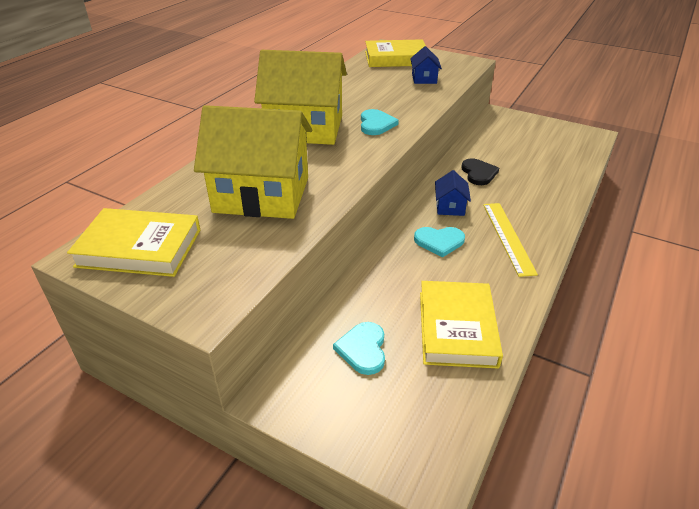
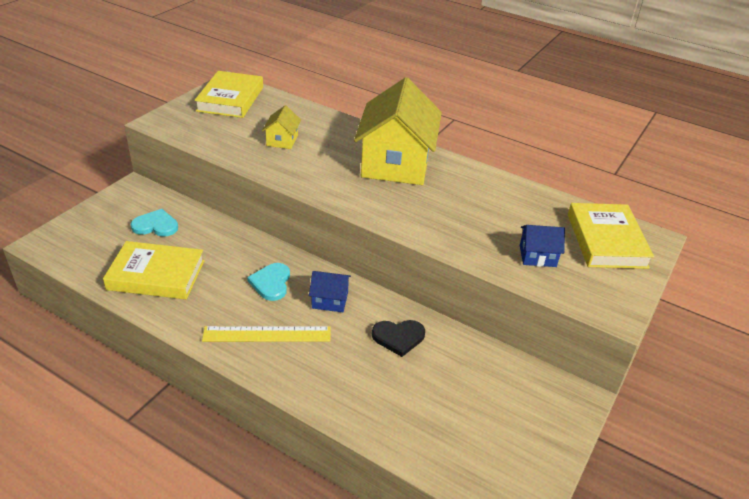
camera: 90 degrees right, 0 degrees up
yellow house [194,105,312,219] -> yellow house [262,105,301,149], size x0.43
turquoise heart [361,109,399,135] -> none

